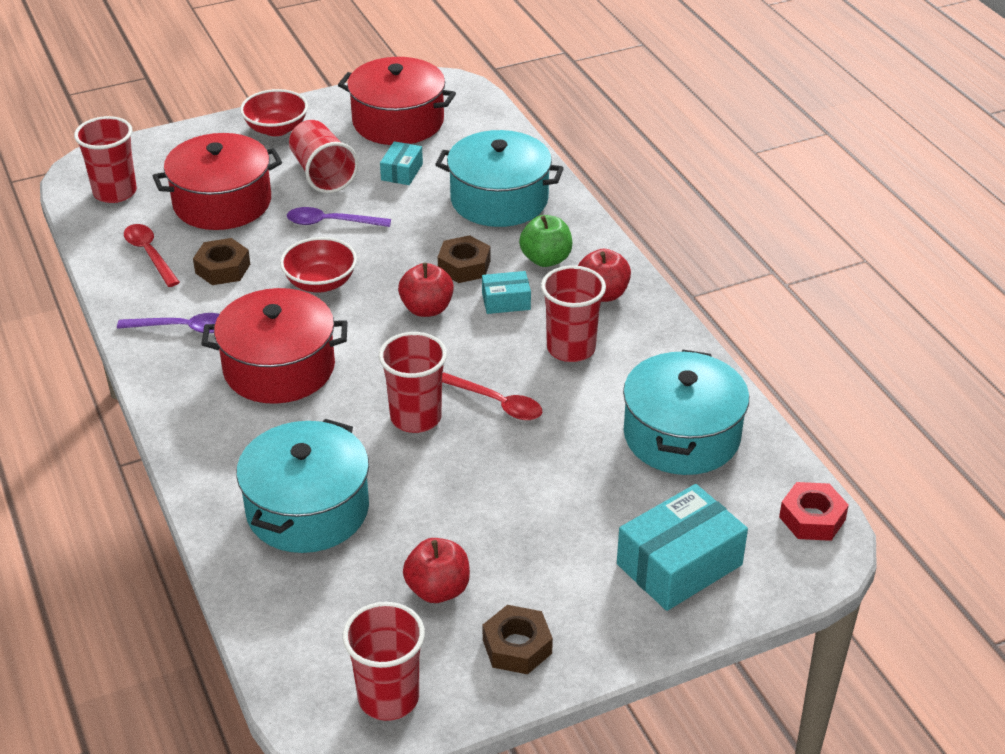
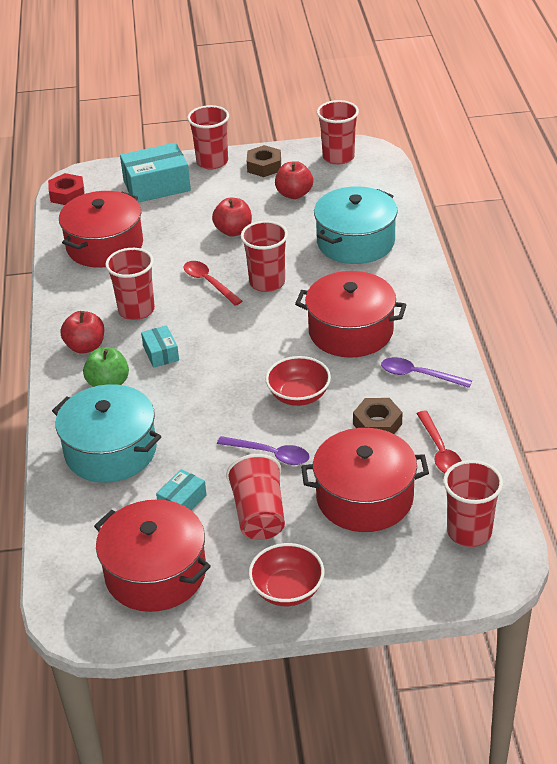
camera: 160 degrees left, 0 degrees up
red apple [398,263,454,317] -> red apple moved to [212,198,252,237]
brown nut [438,235,490,283] -> none
turquoise box [482,271,531,314] -> turquoise box turned 60 degrees clockwise [141,325,179,368]
turquoise pot [623,350,749,475] -> red pot [59,191,143,267]
none -> red cup [187,105,229,170]

